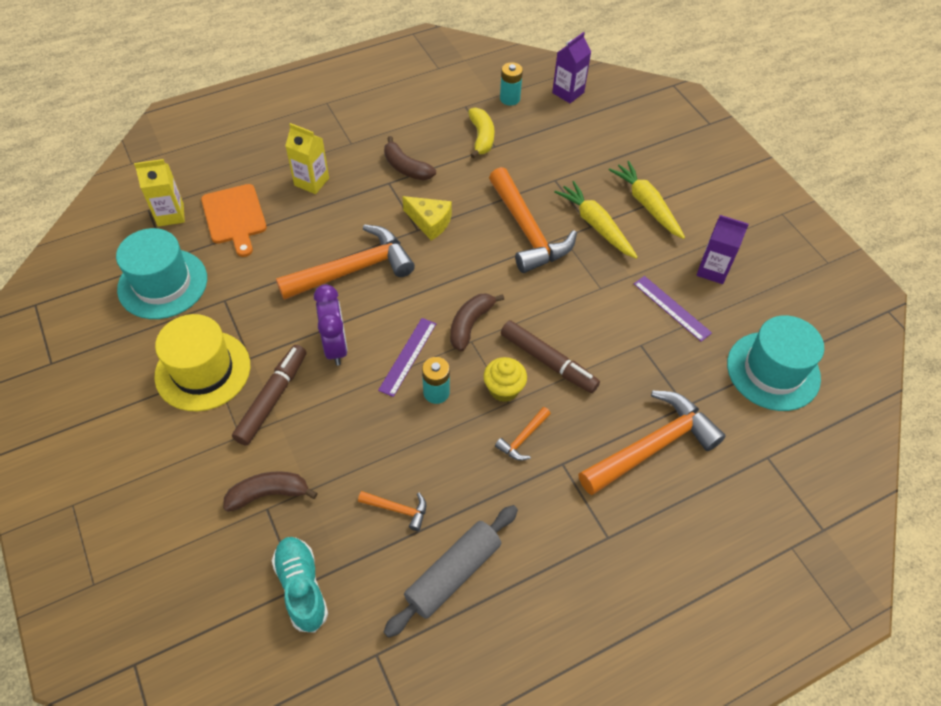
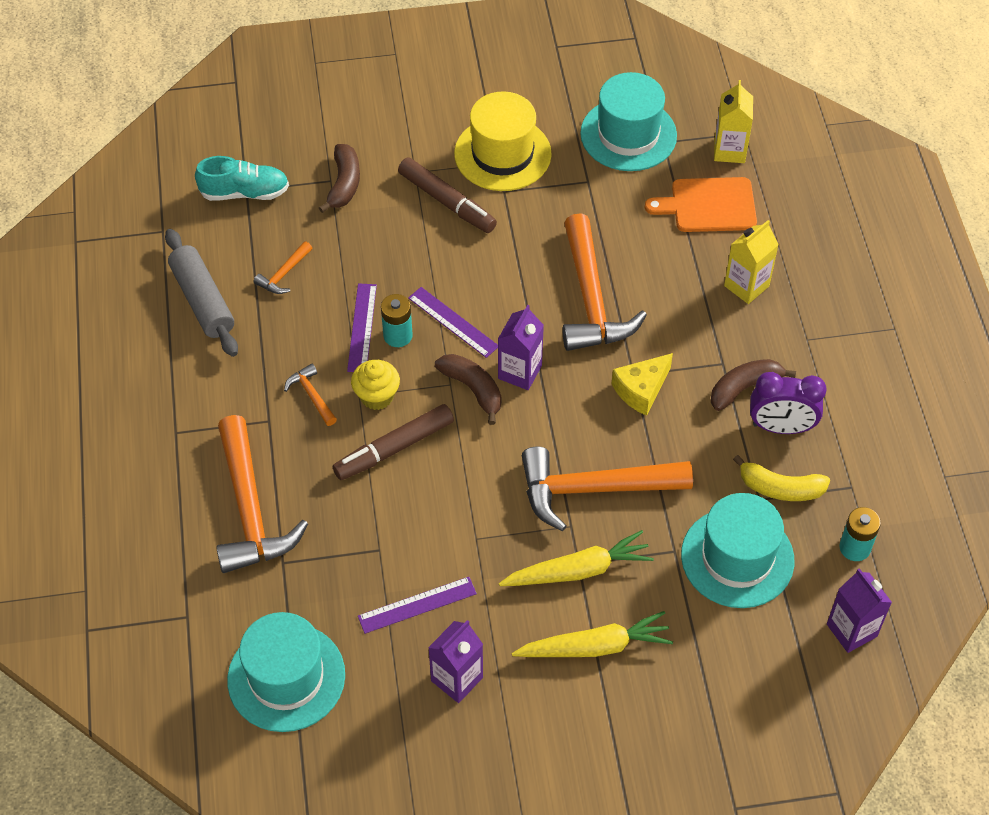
camera: 110 degrees right, 0 degrees up
purple clock [314,284,348,366] -> purple clock moved to [750,372,827,434]
none -> purple ruler [347,284,377,372]
none -> purple carton [498,305,544,390]
none -> turquoise hat [681,493,794,608]

